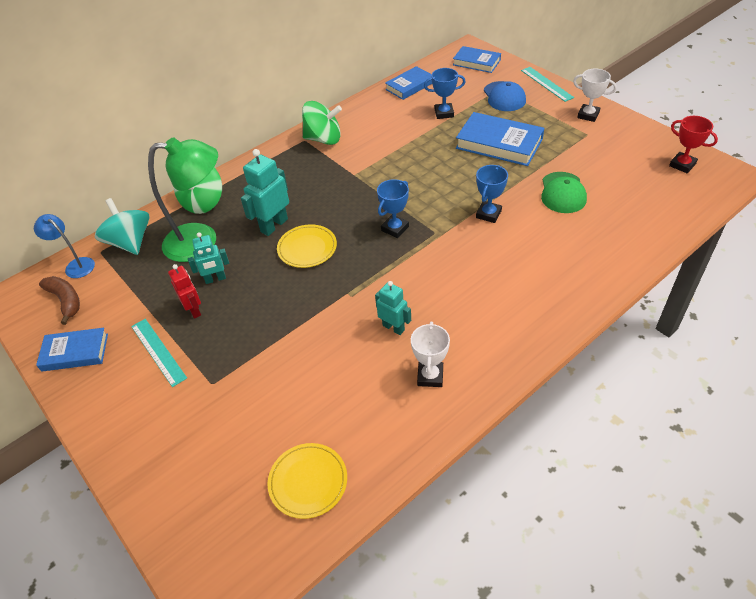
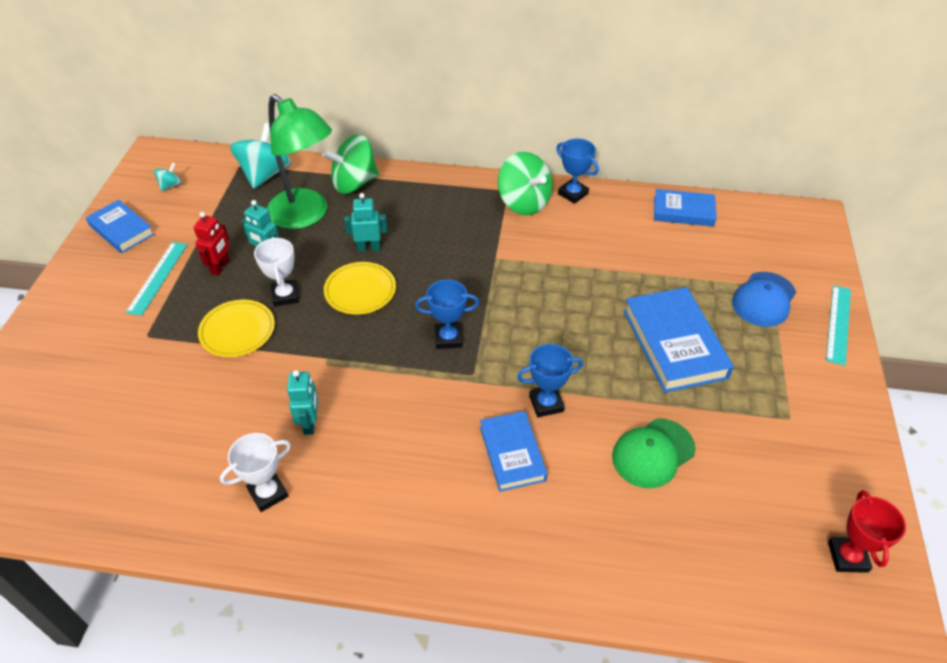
camera: 45 degrees right, 0 degrees up
blue lamp [34,214,95,278] -> none
brown banana [39,276,80,325] -> turquoise spinning top [154,163,182,191]
turquoise robot [241,149,289,236] -> turquoise robot [344,193,387,252], size x0.64
yellow plate [268,443,347,519] -> yellow plate moved to [198,300,275,357]
blue trophy [424,68,465,119] -> blue trophy moved to [556,139,599,204]
blue book [453,46,501,73] -> blue book moved to [480,411,548,492]
white trophy [573,69,617,122] -> white trophy moved to [254,237,299,307]

